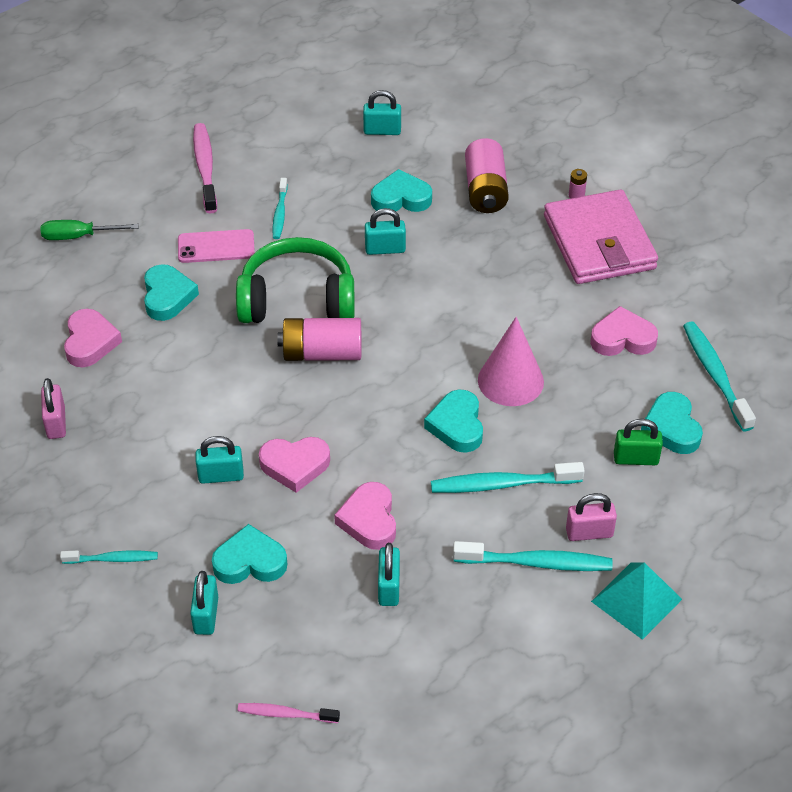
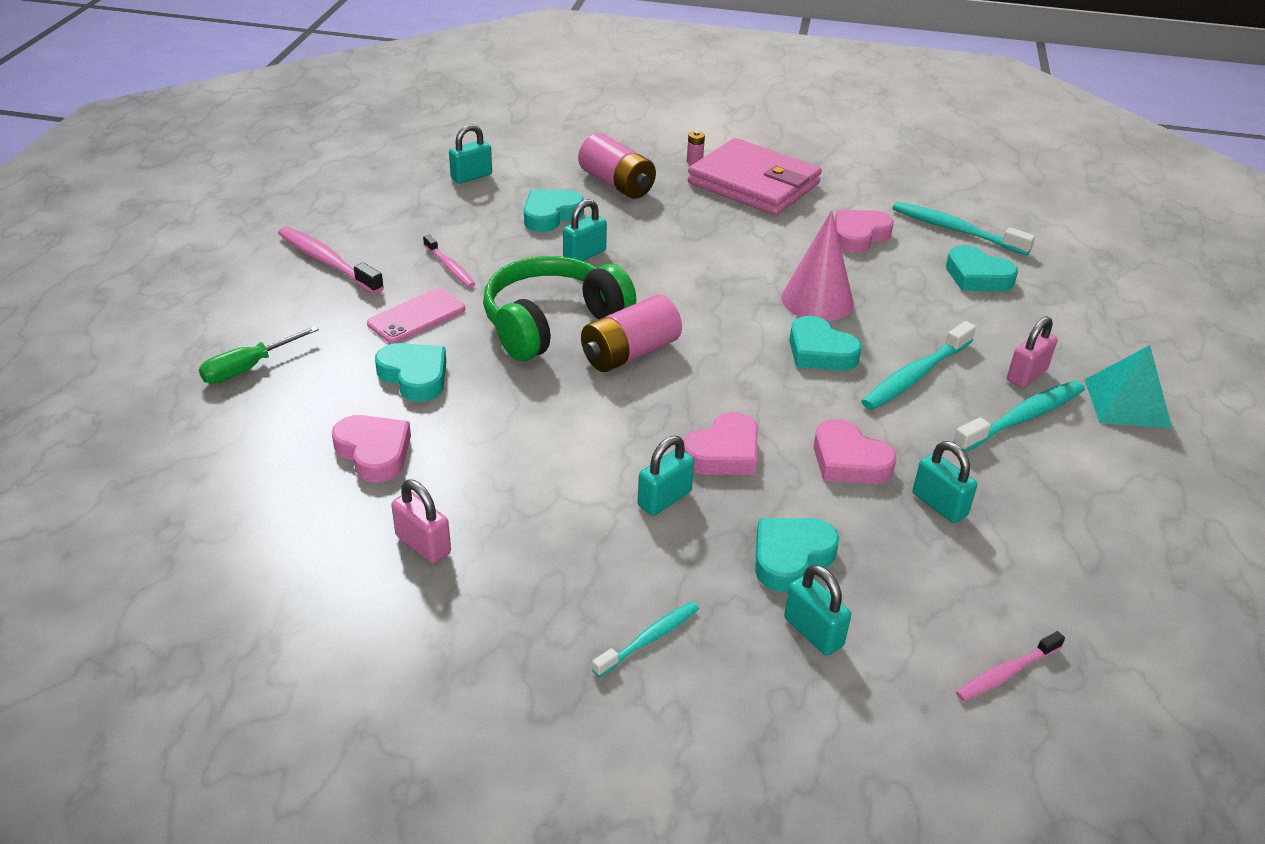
camera: 40 degrees left, 10 degrees down
turquoise toothbrush [272,178,288,239] -> pink toothbrush [423,235,475,287]
green padlock [614,419,663,465] -> none

